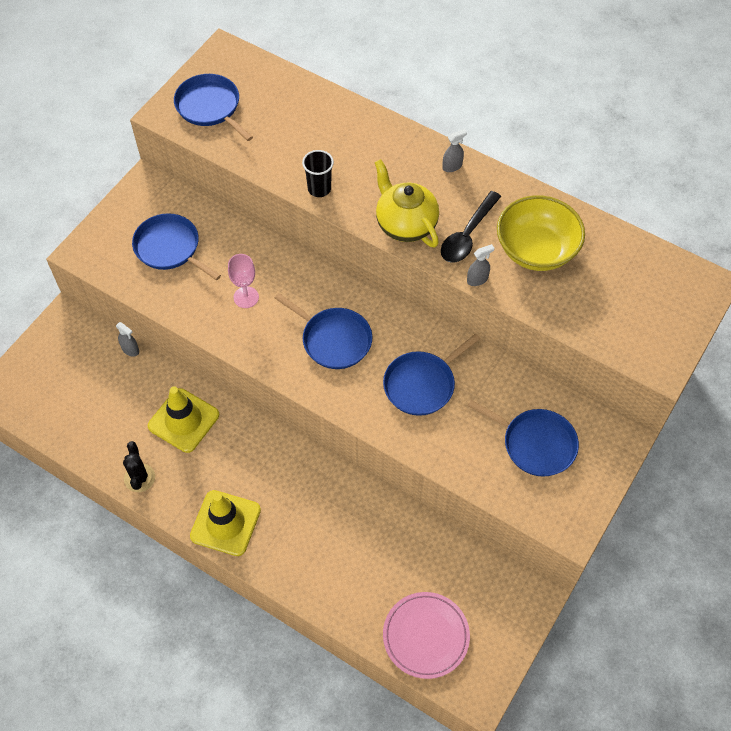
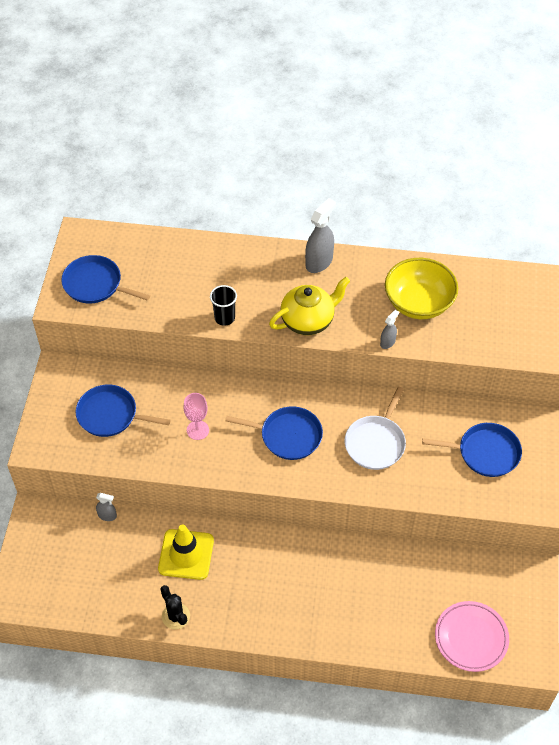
camera: 25 degrees left, 5 degrees down
yellow traffic cone [190,490,261,556] -> none
yellow teapot [374,159,439,247] -> yellow teapot turned 120 degrees clockwise [269,277,350,335]
blue pan [383,334,480,416] -> white pan [344,387,406,470]
black spoon [441,191,501,263] -> none
grey spray bottle [442,129,467,172] -> grey spray bottle [305,198,336,273], size x1.87

